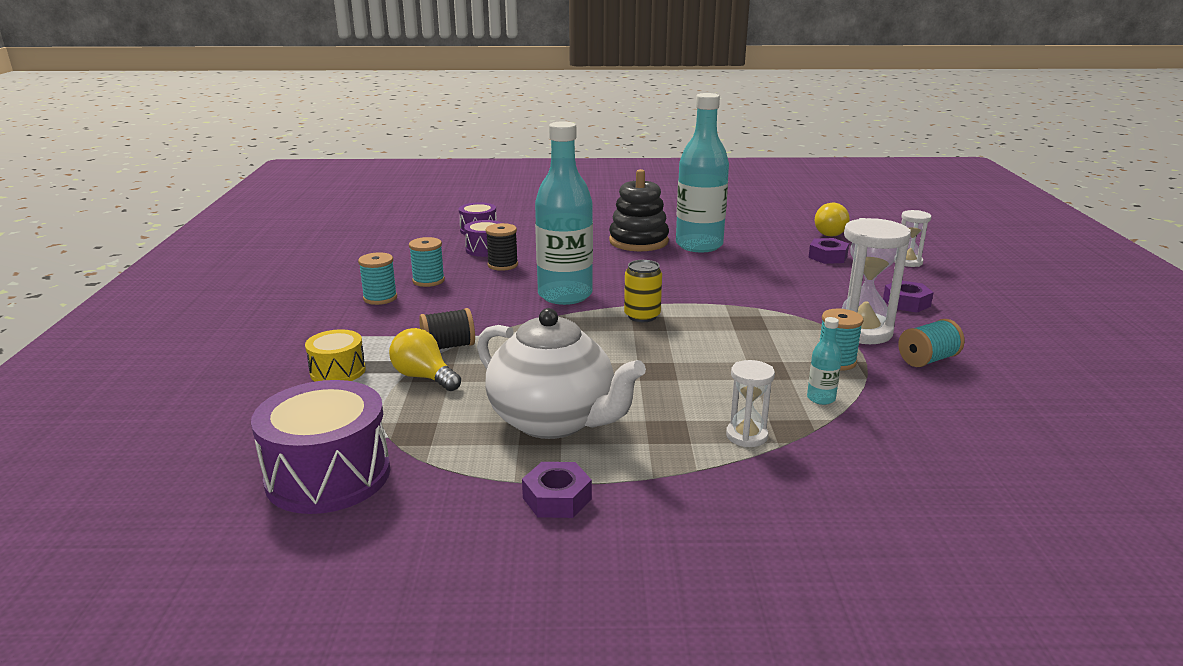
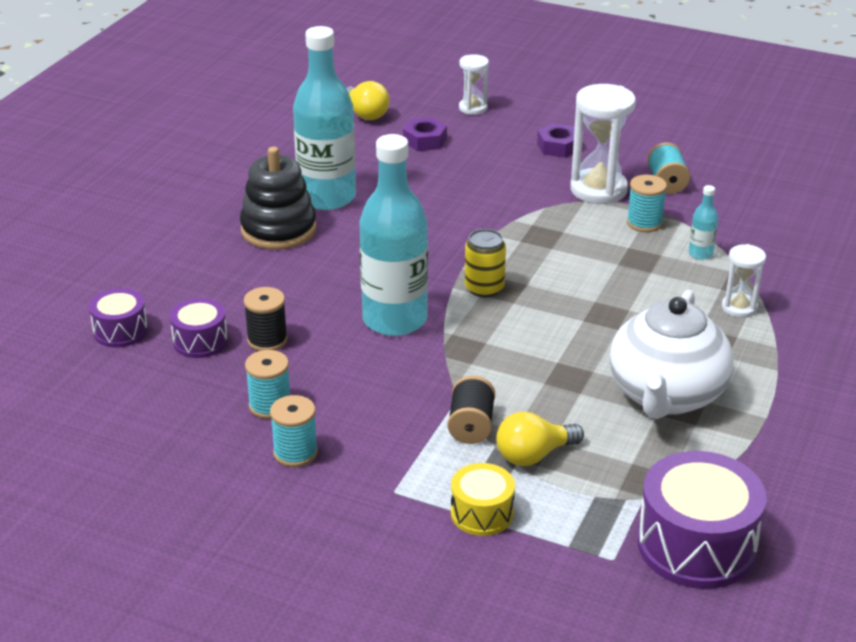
camera: 65 degrees left, 10 degrees up
white teapot [477,308,646,439] -> white teapot turned 135 degrees clockwise [610,290,734,419]
purple nut [522,462,592,518] -> none

